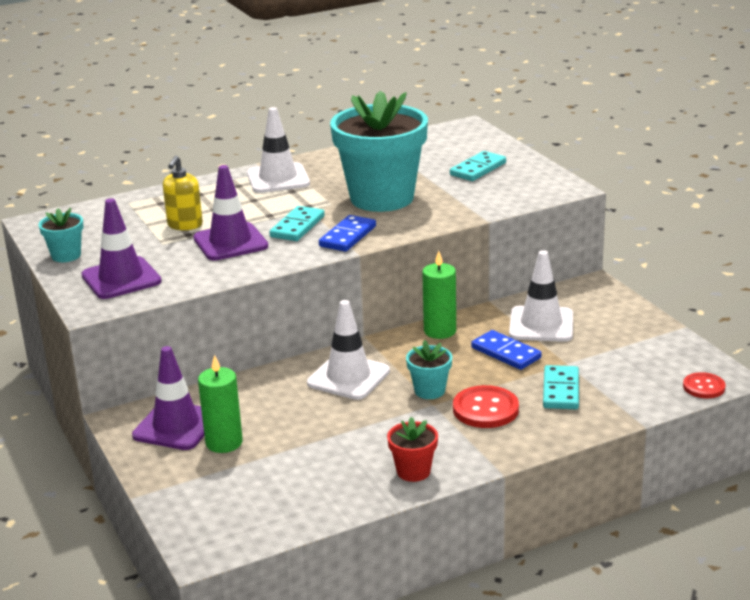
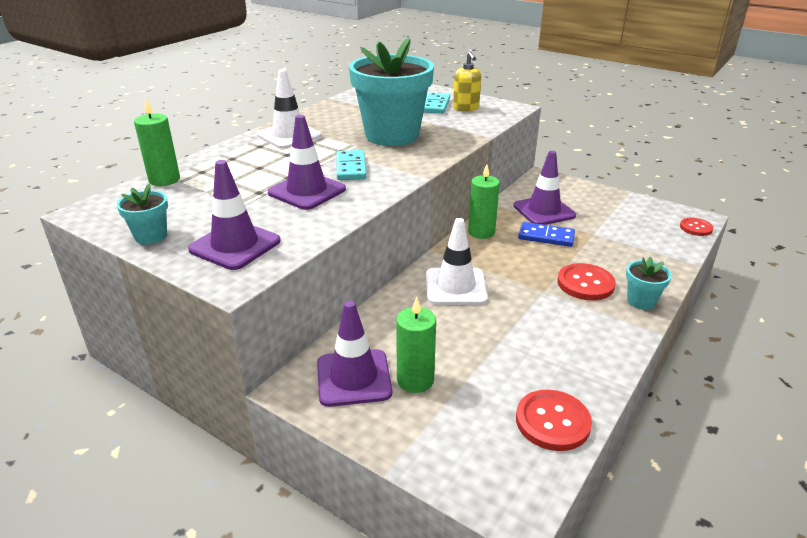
camera: 30 degrees left, 5 degrees up
yellow soap dispenser [163,156,203,230] -> yellow soap dispenser moved to [453,52,481,112]
blue domino [319,215,376,252] -> none
red flower pot [387,417,438,482] -> none
turquoise flower pot [406,340,452,399] -> turquoise flower pot moved to [626,257,672,310]
white traffic cone [509,250,573,342] -> purple traffic cone [513,151,576,225]
turquoise domino [543,365,579,409] -> none
none -> green candle [134,99,180,186]
none -> red button [516,390,592,451]

